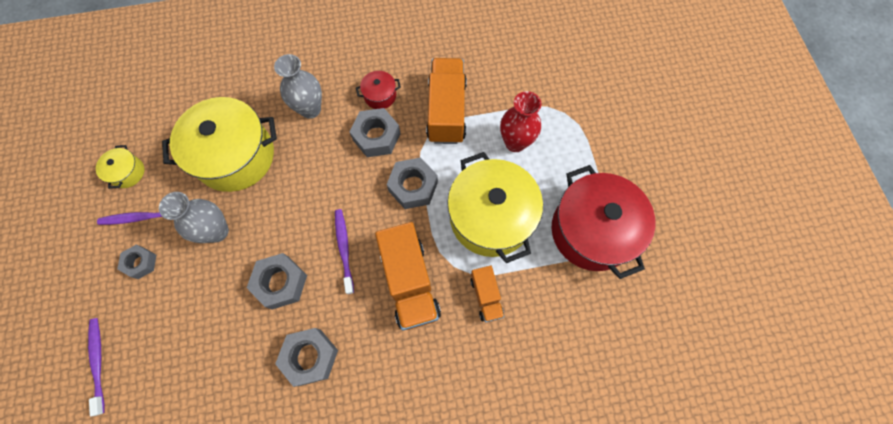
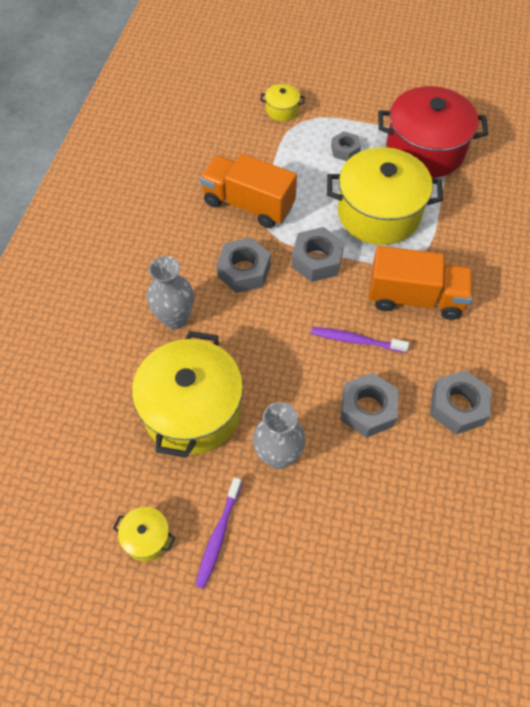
camera: 65 degrees left, 10 degrees down
purple toothbrush [88,318,105,416] -> none
grey nut [117,245,156,279] -> grey nut moved to [331,131,361,161]
red pot [356,71,401,109] -> none
orange truck [470,265,504,322] -> none
red vase [500,91,541,152] -> none
none -> yellow pot [260,84,305,121]

